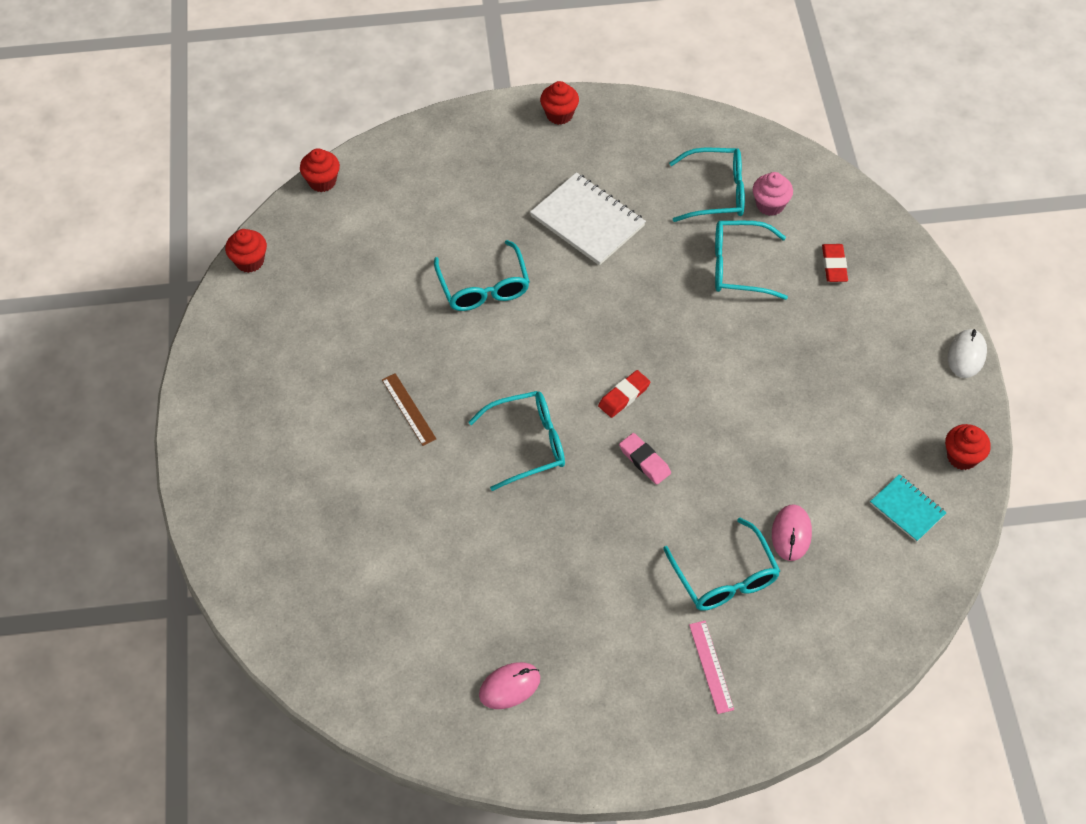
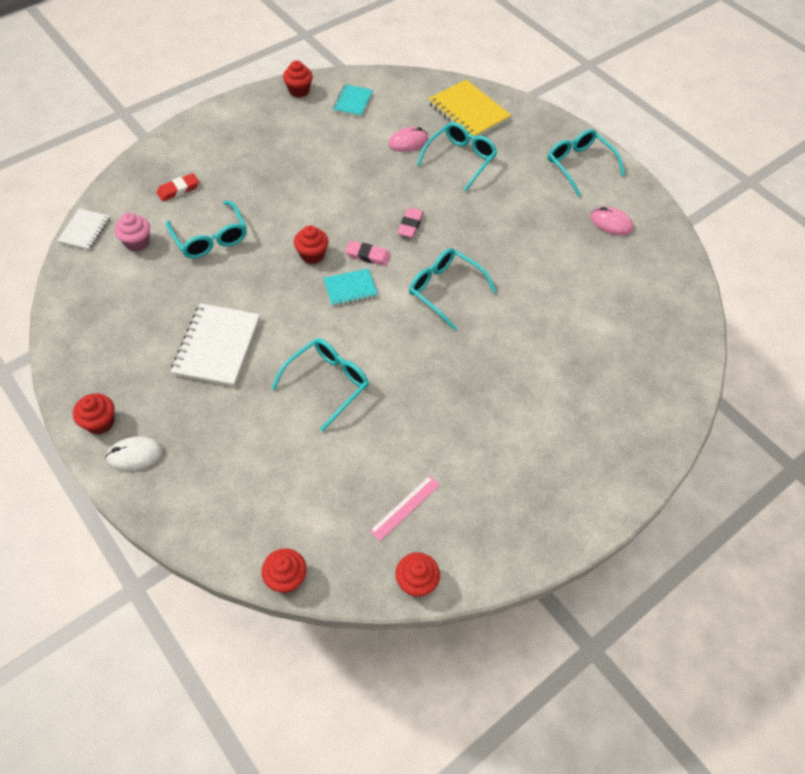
camera: 125 degrees left, 0 degrees up
brown ruler [382,373,436,446] -> none
red eraser [598,370,651,418] -> pink eraser [345,241,391,266]
turquoise glasses [669,148,745,222] -> turquoise glasses moved to [548,129,625,197]
pink ruler [689,621,734,714] -> pink ruler moved to [370,476,440,541]
white mouse [948,329,987,378] -> white mouse moved to [105,436,163,471]
none -> white notebook [57,209,110,250]
none -> red cupcake [294,225,329,264]
none -> turquoise notebook [323,268,378,306]
none -> yellow notebook [428,80,511,137]

